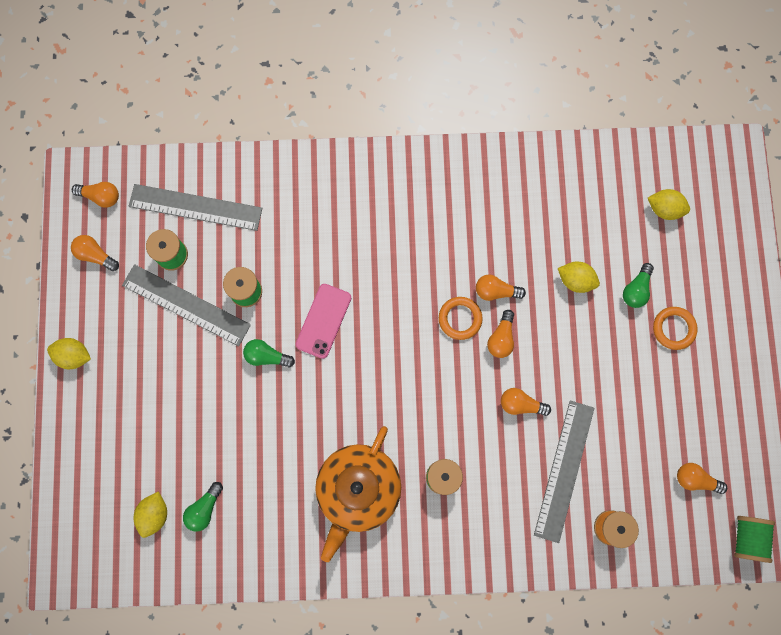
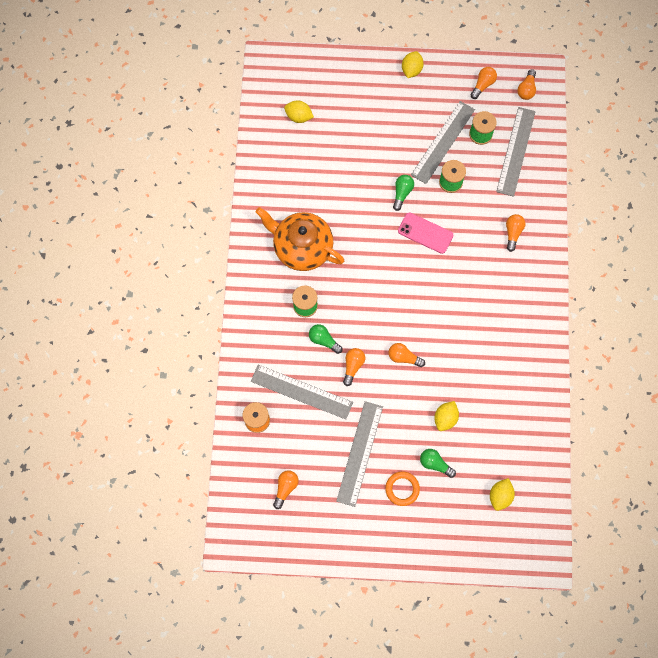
camera: 95 degrees right, 5 degrees down
green light bulb [183,482,223,532] -> green light bulb moved to [309,324,343,354]
orange ring [439,297,483,340] -> none
orange light bulb [476,274,526,301] -> orange light bulb moved to [506,214,526,252]
green spool [734,516,775,563] -> none
none -> grey ruler [336,401,383,507]

